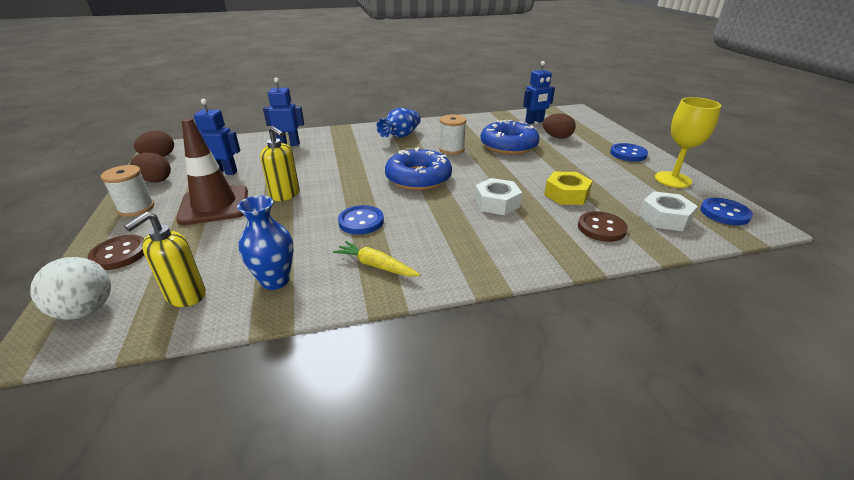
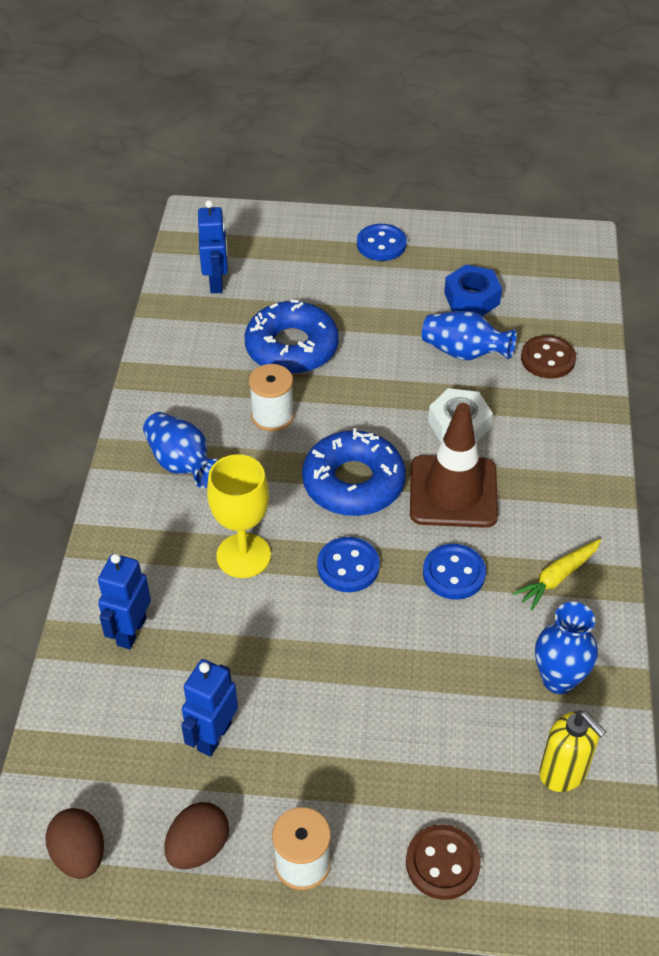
camera: 70 degrees left, 15 degrees up
white ball [30,257,111,320] -> none
brown traffic cone [176,118,248,225] -> brown traffic cone moved to [410,403,498,528]
yellow soap dispenser [260,126,300,201] -> none
brown egg [543,113,576,139] -> none
yellow nut [544,172,593,205] -> blue vase [422,311,517,360]
white nut [639,191,698,231] -> none
yellow goblet [655,97,721,188] -> yellow goblet moved to [207,454,271,578]
blue button [700,198,753,225] -> blue button moved to [317,537,380,592]
none -> blue nut [444,264,502,316]

